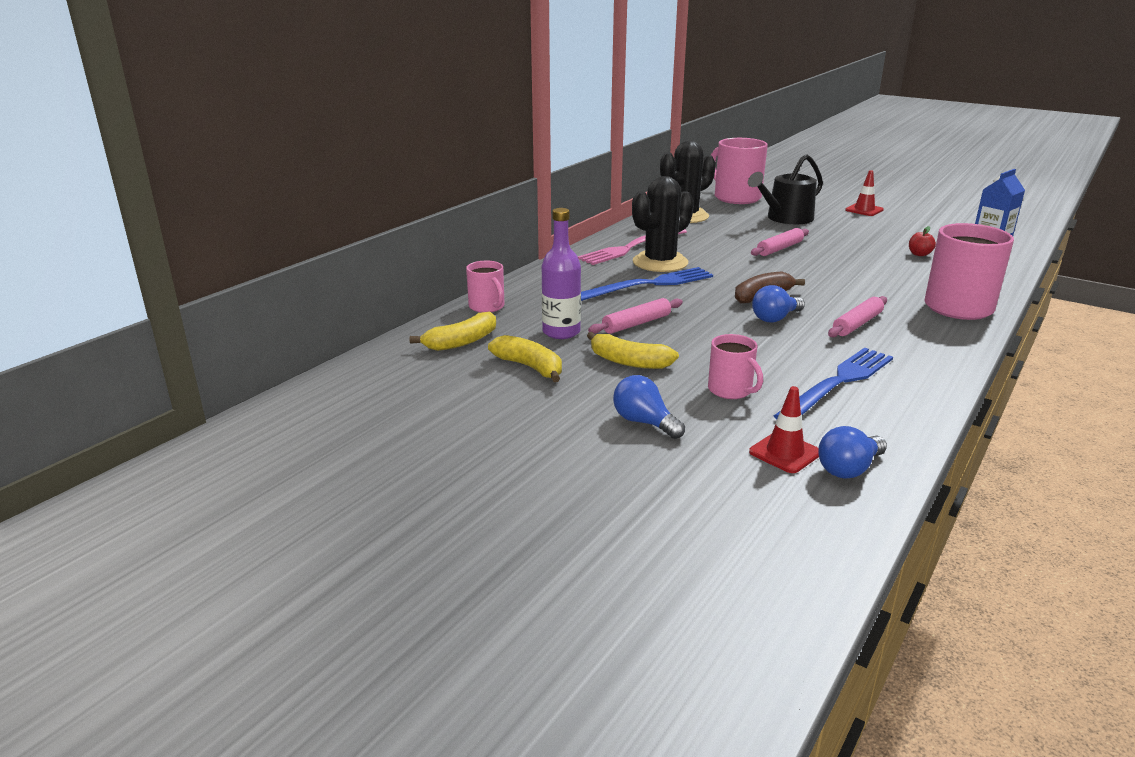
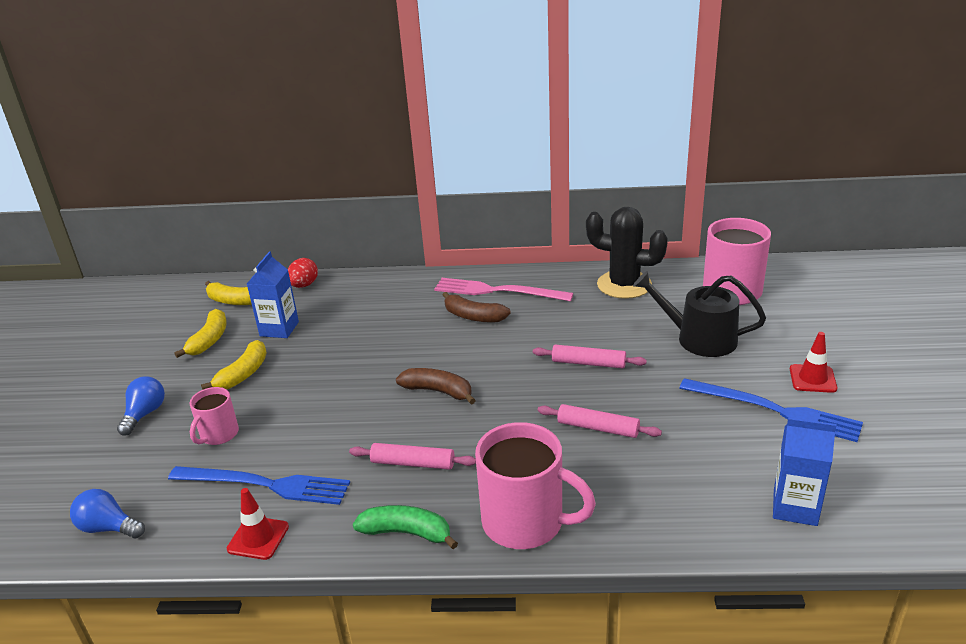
camera: 60 degrees right, 5 degrees up
pink mug [466,261,504,313] -> red egg [288,258,318,288]
purple bottle [542,208,581,339] -> blue carton [247,251,299,338]
blue fork [581,267,713,301] -> blue fork moved to [679,378,863,442]
yellow banana [587,332,679,369] -> yellow banana turned 150 degrees counterclockwise [201,340,267,390]
pink rolling pin [588,298,683,334] -> pink rolling pin moved to [538,404,662,438]
black cactus [632,176,694,272] -> brown banana [443,292,511,323]
red traffic cone [749,386,819,473] -> red traffic cone moved to [227,488,289,560]
blue light bulb [752,285,805,322] -> none
red apple [909,226,936,256] -> none
none -> green banana [353,505,458,549]

